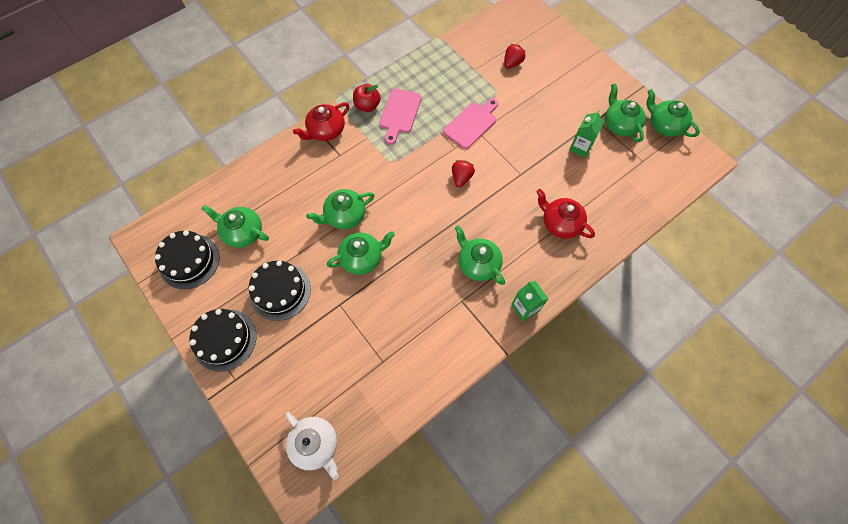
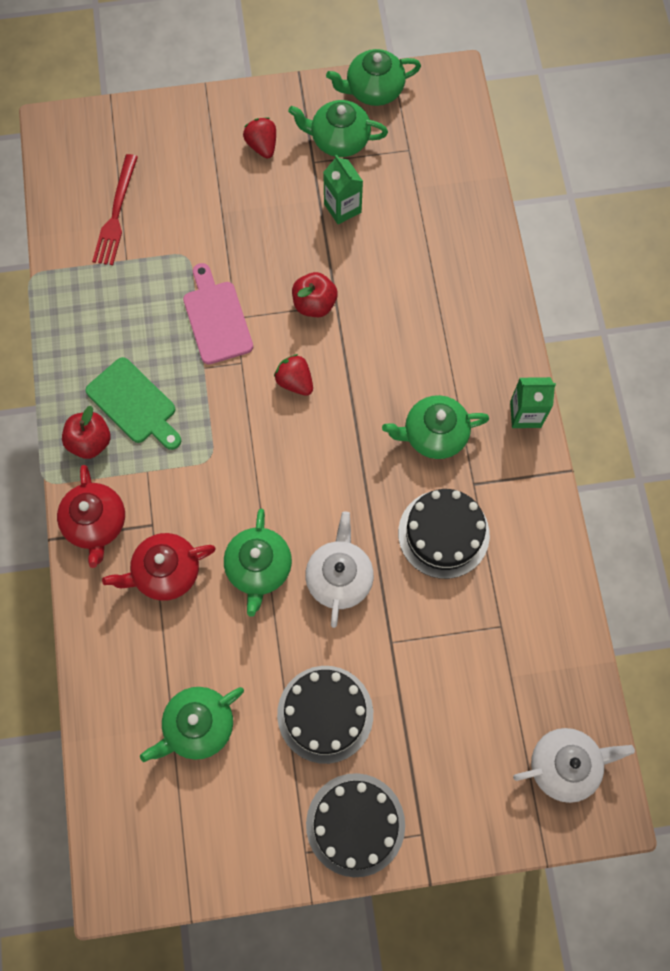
camera: 60 degrees left, 5 degrees up
black cake [155,230,220,289] -> black cake moved to [398,489,490,579]
green teapot [326,231,395,275] -> white teapot [305,511,374,628]
pink cutting board [380,88,422,145] -> green cutting board [85,357,181,450]
red strawberry [504,44,525,69] -> red strawberry moved to [243,117,276,159]
red teapot [536,189,595,239] -> red teapot moved to [102,533,216,601]
none -> red fork [92,154,138,265]
none -> red apple [292,272,338,317]

